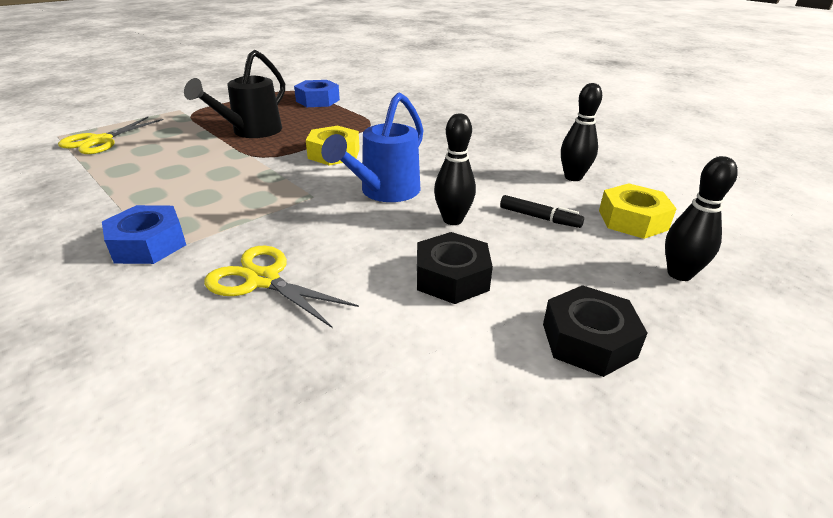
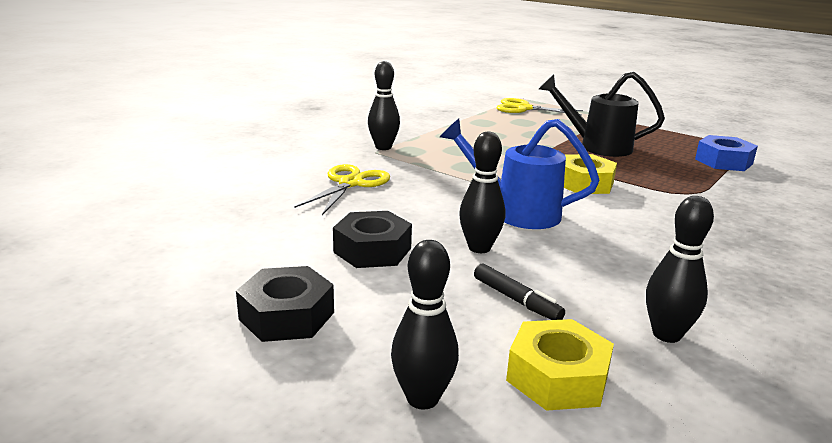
camera: 80 degrees right, 10 degrees down
blue nut [102,205,186,264] -> black bowling pin [368,61,400,150]
black marker [500,195,584,228] -> black marker turned 60 degrees counterclockwise [474,264,565,320]

